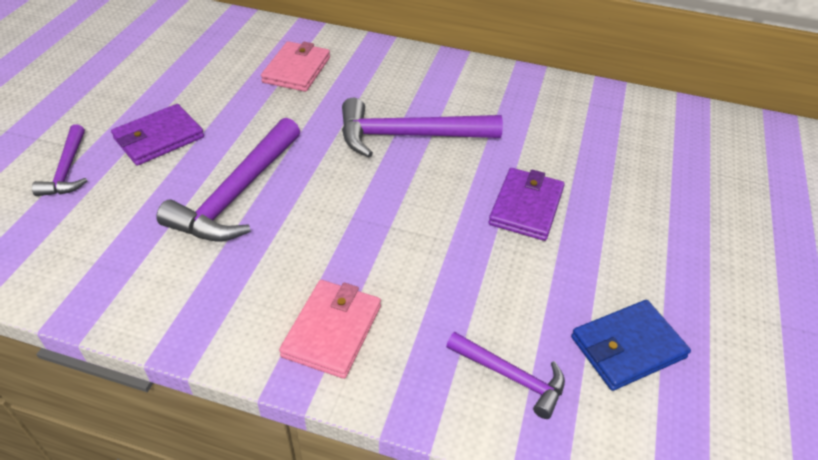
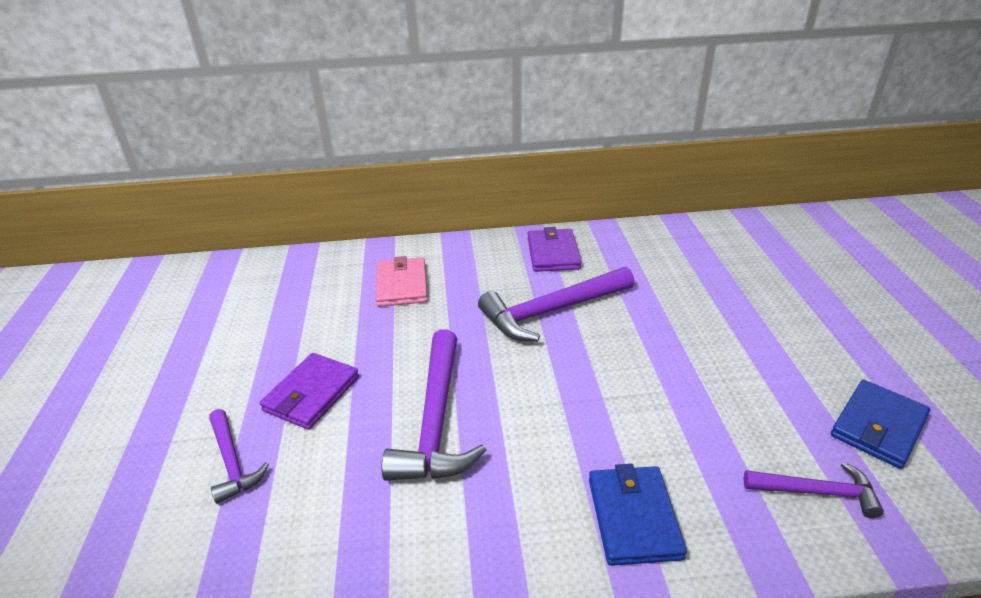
camera: 20 degrees left, 10 degrees down
pink wallet [279,280,381,379] -> blue wallet [589,464,687,566]
purple wallet [489,168,565,241] -> purple wallet moved to [528,227,581,272]

